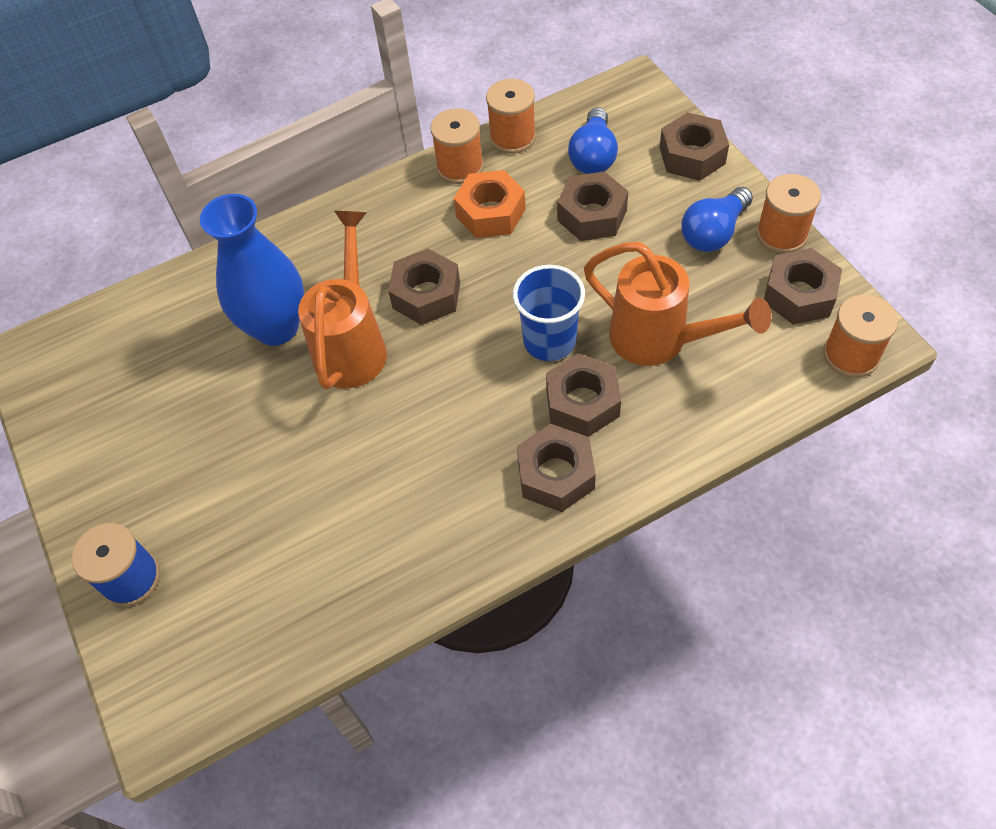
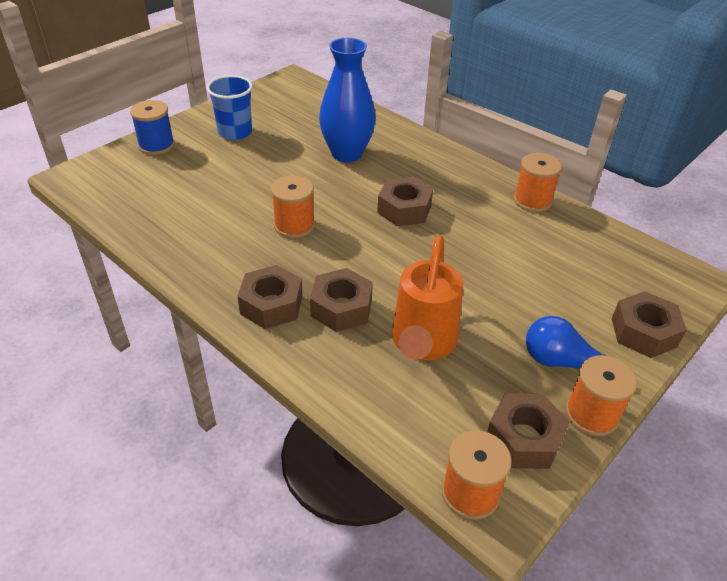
camera: 65 degrees right, 15 degrees down
orange watering can [298,211,387,390] -> none
orange nut [454,170,525,238] -> none
orange spool [486,79,536,154] -> orange spool moved to [271,175,315,238]
blue cup [513,265,585,361] -> blue cup moved to [207,75,253,140]
brown nut [557,171,628,241] -> none
blue light bulb [568,107,618,174] -> none

